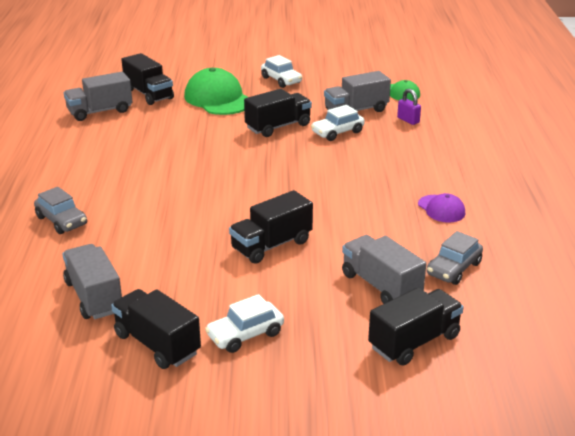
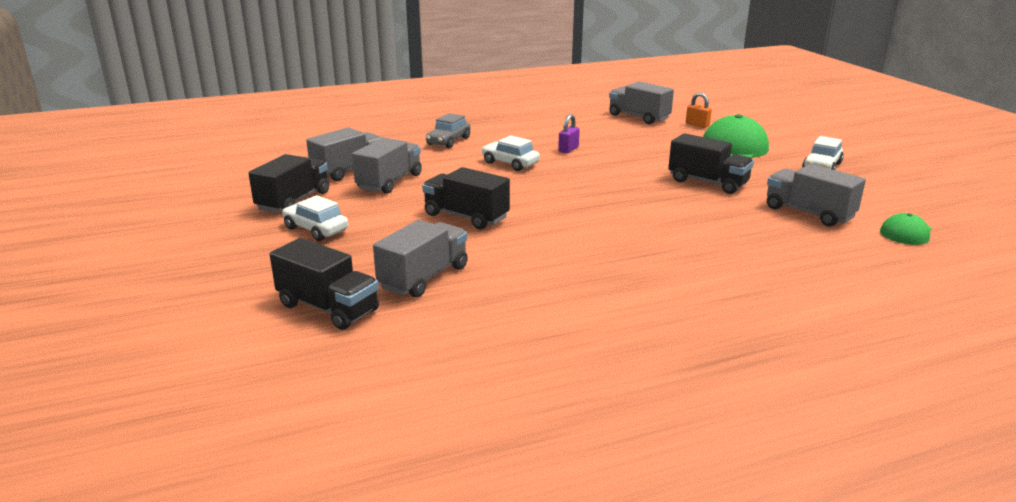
camera: 70 degrees right, 5 degrees down
black truck [121,53,174,105] -> orange padlock [686,92,712,128]
white car [311,105,365,141] -> white car moved to [481,135,540,171]
purple padlock [397,89,421,125] -> purple padlock moved to [558,114,580,153]
purple cap [418,193,465,223] -> none
grey car [427,231,483,285] -> none
none -> grey truck [352,138,422,194]

